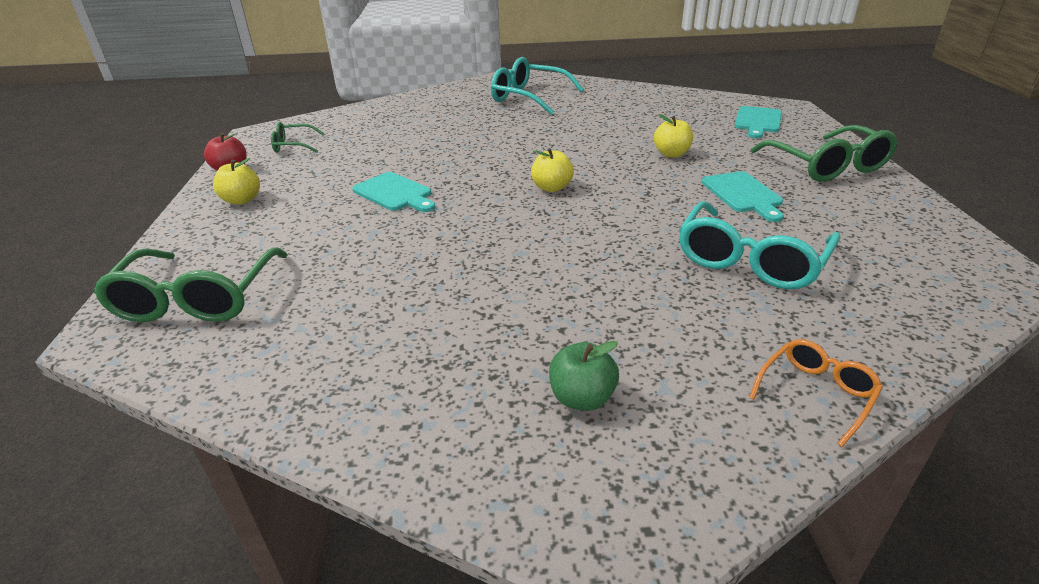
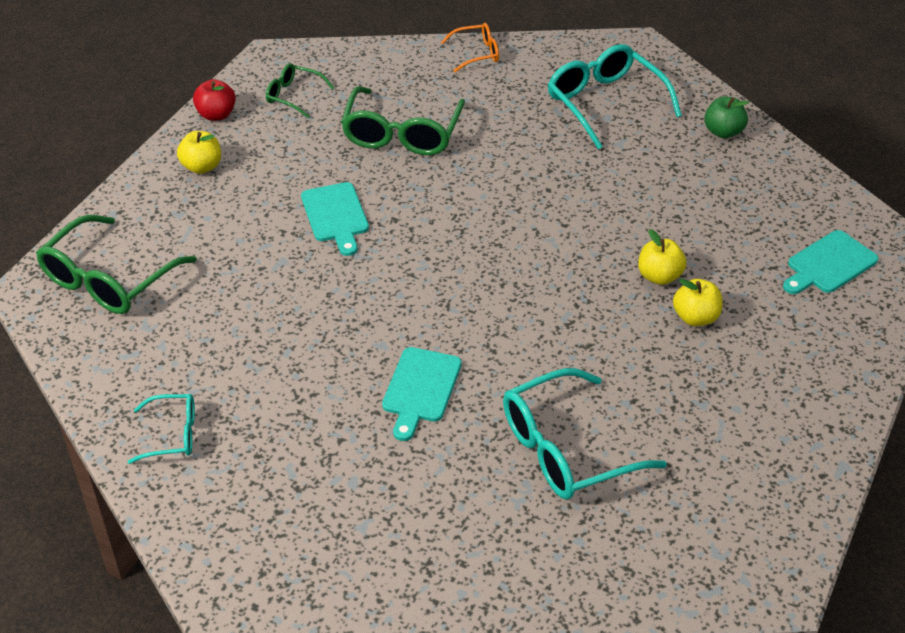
camera: 30 degrees right, 10 degrees up
yellow apple [531,148,574,192] -> yellow apple moved to [673,279,722,326]
green apple [549,341,619,411] -> green apple moved to [704,97,749,138]
turquoise cutting board [702,171,783,222] -> turquoise cutting board moved to [382,347,462,441]
orange glasses [749,339,883,447] -> orange glasses moved to [441,23,499,72]
green glasses [751,125,897,182] -> green glasses moved to [341,86,465,155]
none -> turquoise glasses [128,394,195,464]

